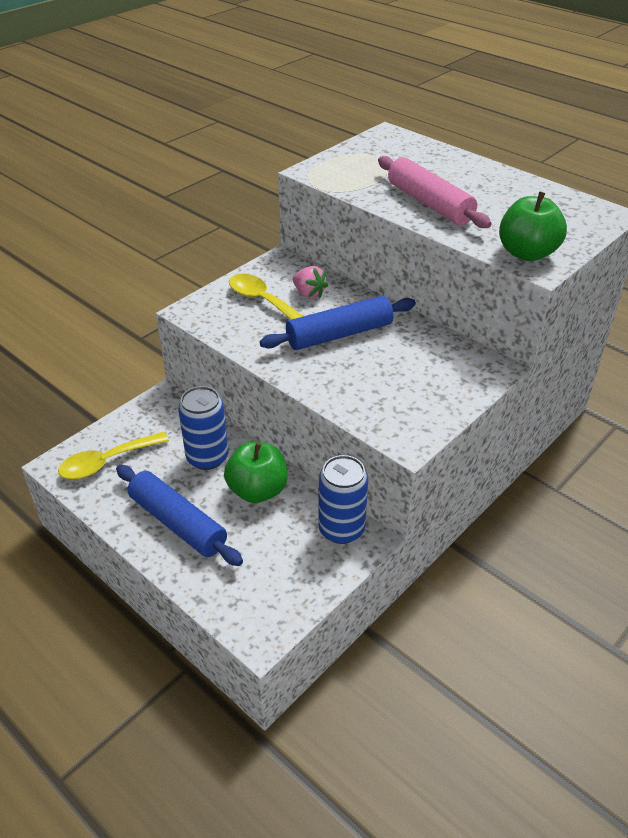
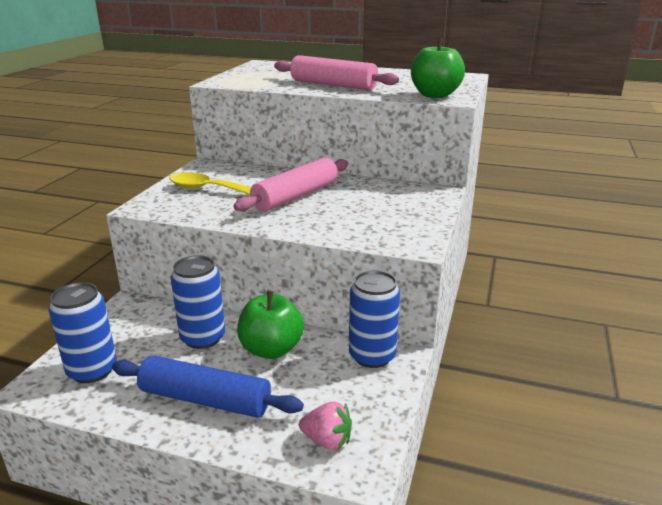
camera: 25 degrees left, 15 degrees down
yellow spoon [58,432,169,479] -> blue can [48,282,117,383]
blue rolling pin [260,296,416,350] -> pink rolling pin [233,158,348,211]
pink strawberry [293,266,328,299] -> pink strawberry moved to [299,402,352,450]

